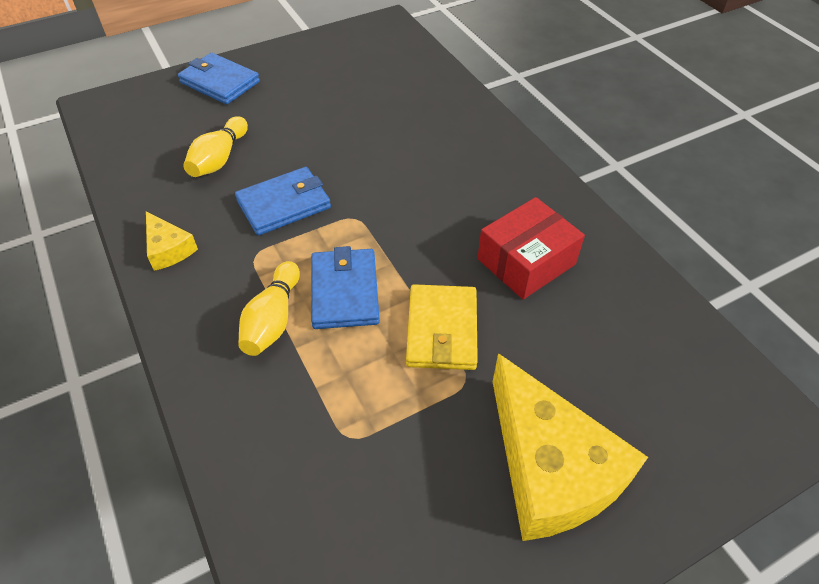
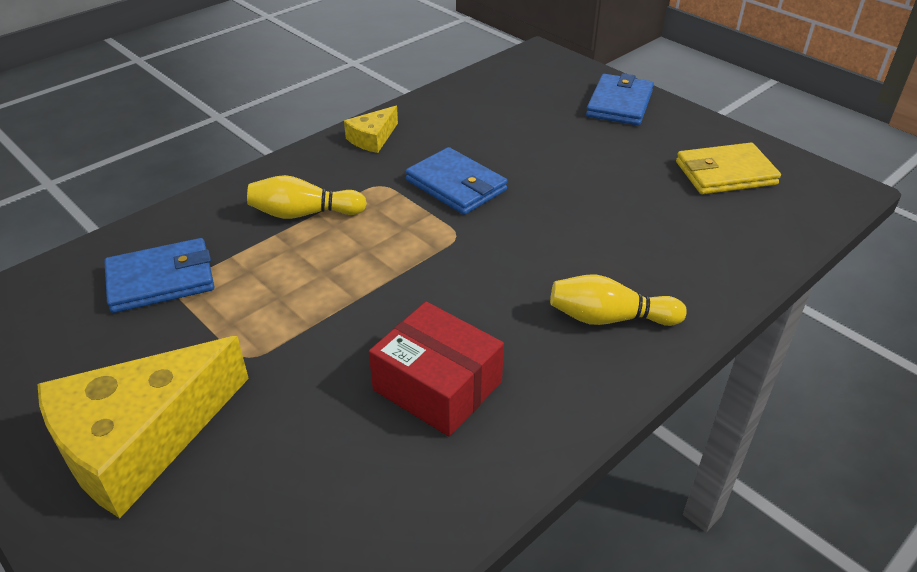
camera: 75 degrees right, 10 degrees down
yellow bowling pin [183,116,248,177] -> yellow bowling pin moved to [550,275,687,326]
blue wallet [311,246,380,329] -> blue wallet moved to [104,238,214,313]
yellow wallet [406,284,478,370] -> yellow wallet moved to [676,143,781,194]

